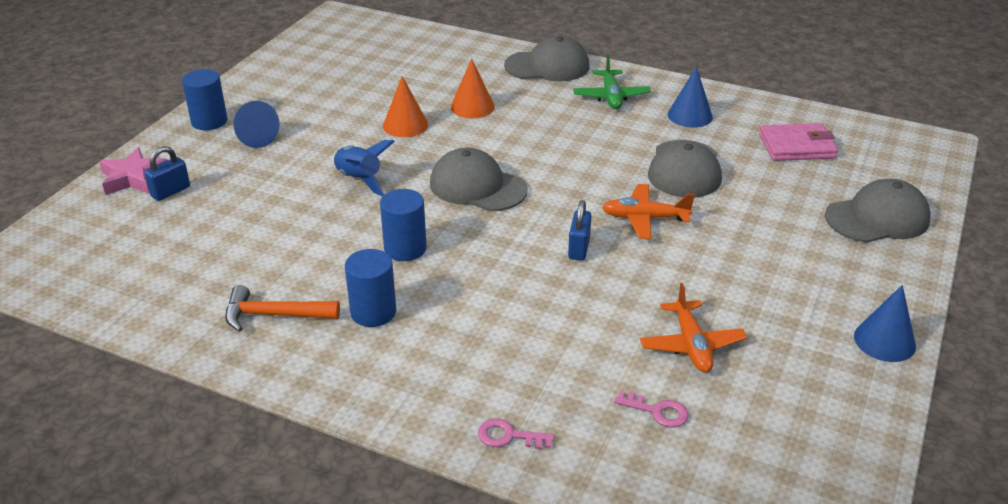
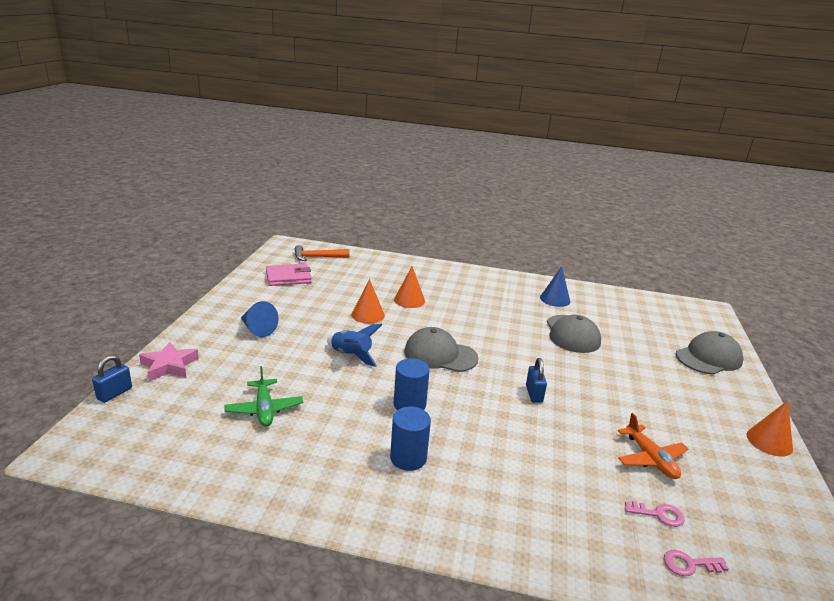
camera: 15 degrees left, 10 degrees down
blue padlock [144,146,190,201] -> blue padlock moved to [92,355,132,403]
blue cylinder [182,69,227,130] -> none
orange hammer [225,285,340,332] -> orange hammer moved to [295,245,350,261]
pink key [478,418,554,449] -> pink key moved to [664,550,728,576]
grey cap [504,36,590,81] -> none
green plane [573,55,651,109] -> green plane moved to [224,366,303,427]
orange plane [602,184,695,239] -> none
pink wallet [759,123,838,161] -> pink wallet moved to [266,263,312,286]
blue cone [854,285,916,362] -> orange cone [746,400,793,456]

